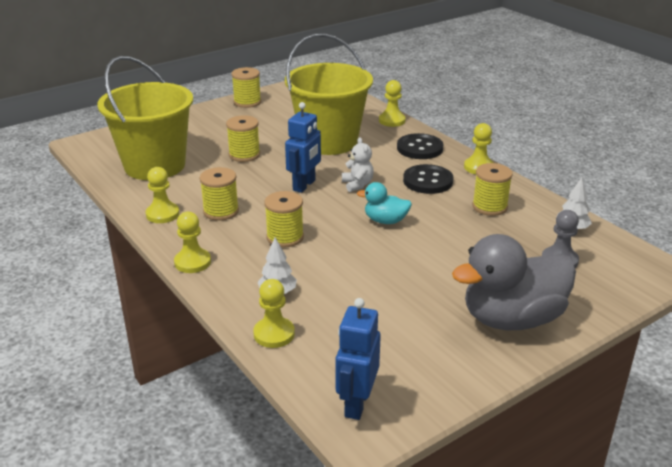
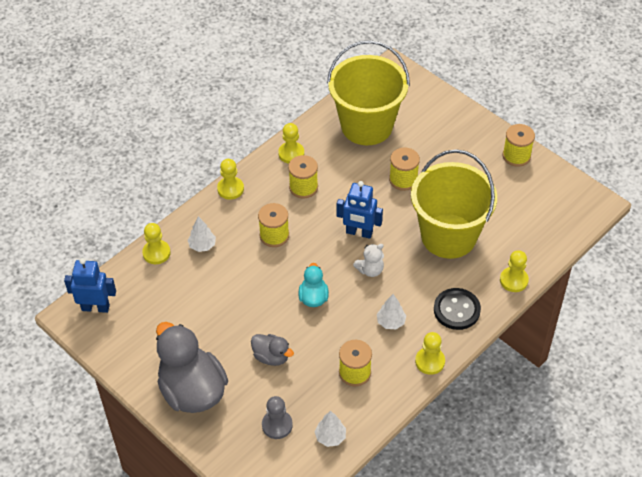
camera: 80 degrees right, 20 degrees up
black button [403,164,453,194] -> white tree [377,294,406,329]
none -> grey duck [251,334,294,366]

